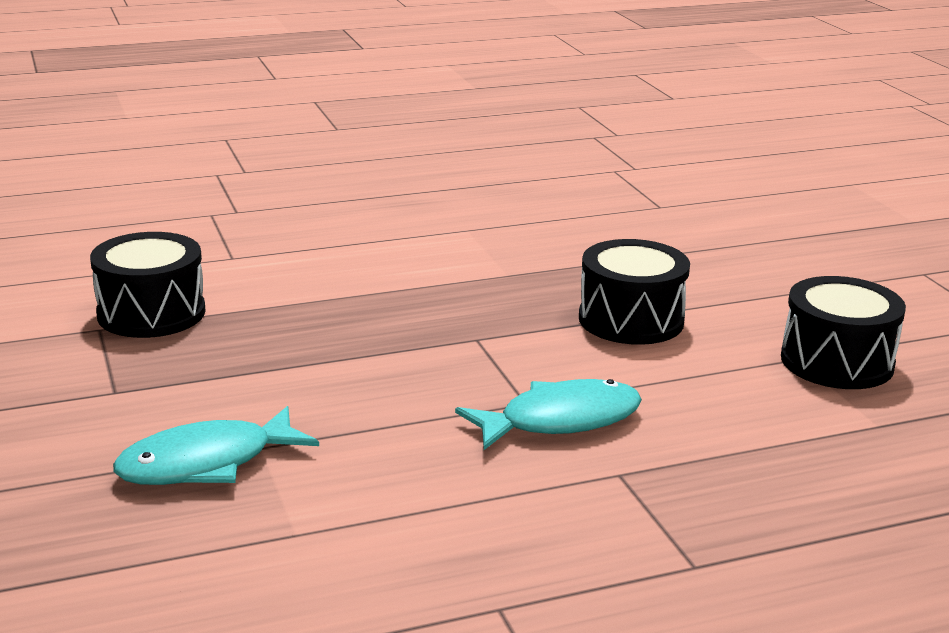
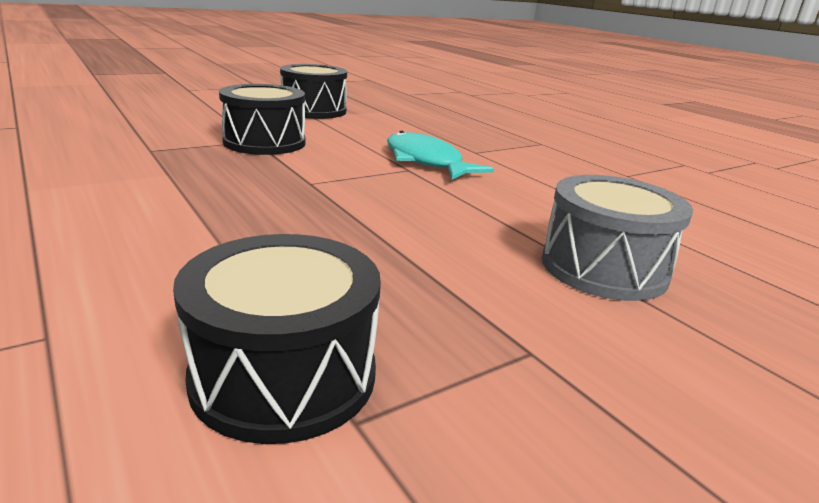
camera: 105 degrees left, 0 degrees up
turquoise fish [113,406,319,485] -> grey drum [542,175,693,301]

